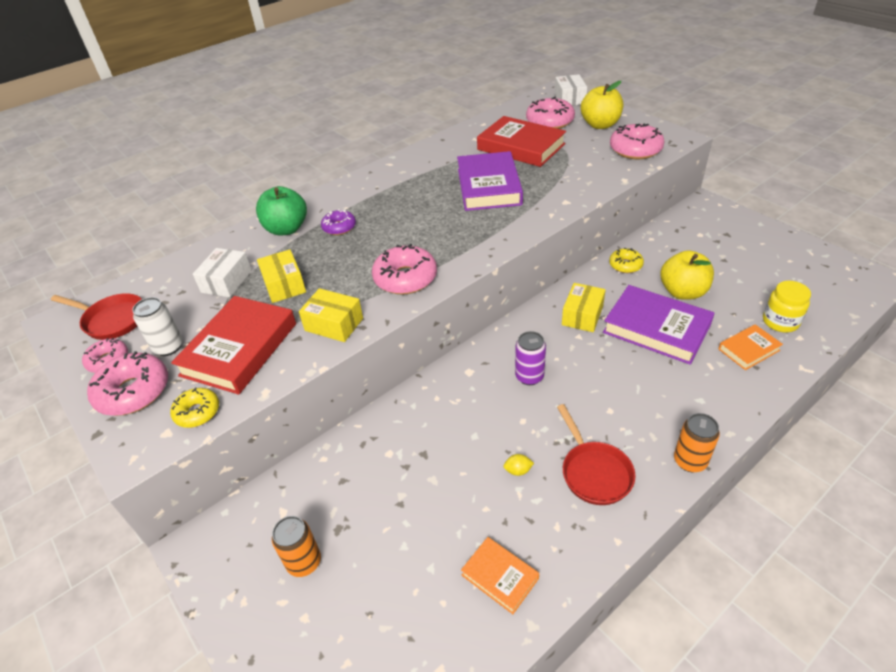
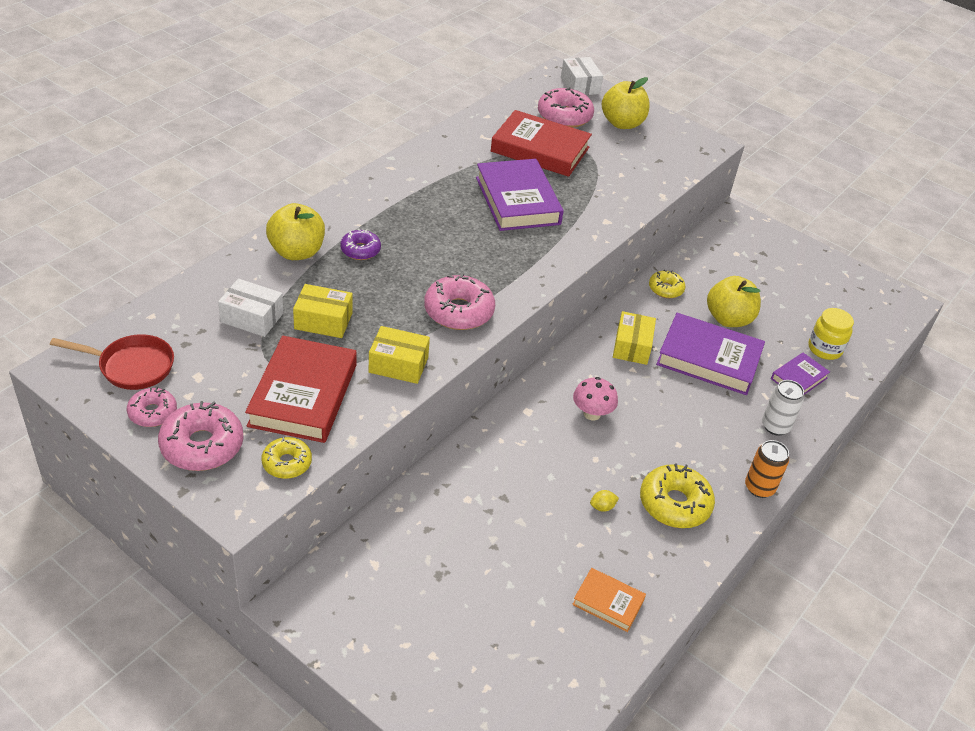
camera: 20 degrees left, 0 degrees up
white can [132,297,183,356] -> white can moved to [762,380,804,436]
white box [193,248,252,297] -> white box turned 75 degrees counterclockwise [218,279,283,337]
green apple [256,186,307,236] -> yellow apple [266,203,325,260]
yellow box [257,250,306,303] -> yellow box turned 45 degrees counterclockwise [293,284,353,338]
orange can [272,516,321,577] -> none
purple can [515,331,546,385] -> pink mushroom [573,377,618,420]
red pan [557,404,635,505] -> yellow donut [640,464,715,528]
pink donut [610,124,665,159] -> none
orange book [718,324,783,370] -> purple book [771,353,830,395]

